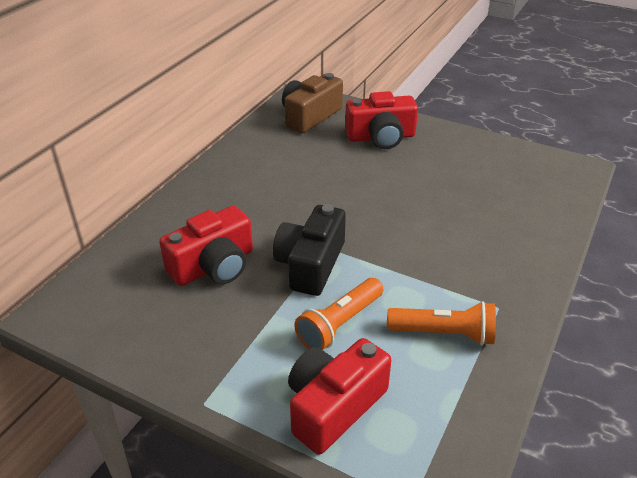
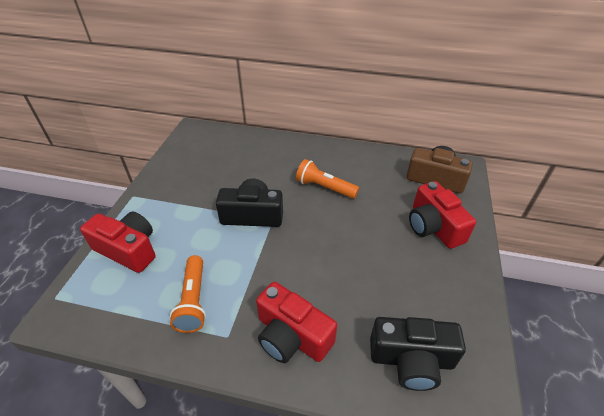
camera: 75 degrees right, 5 degrees up
red camera [159,206,253,286] -> red camera moved to [256,282,337,363]
orange flashlight [294,278,383,350] -> orange flashlight moved to [296,159,359,199]
none -> black camera [370,317,466,391]

